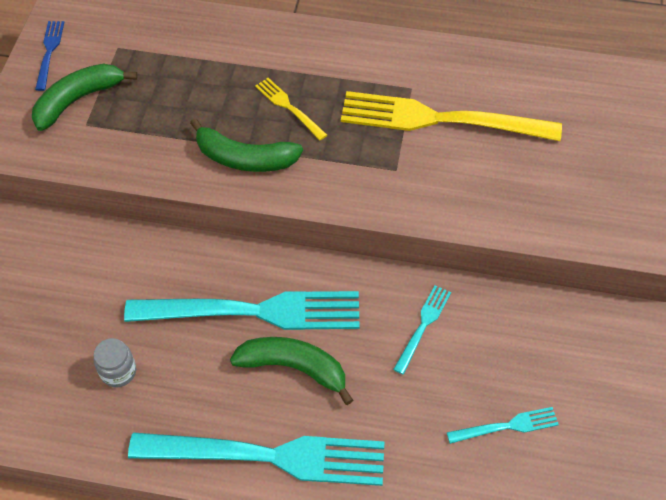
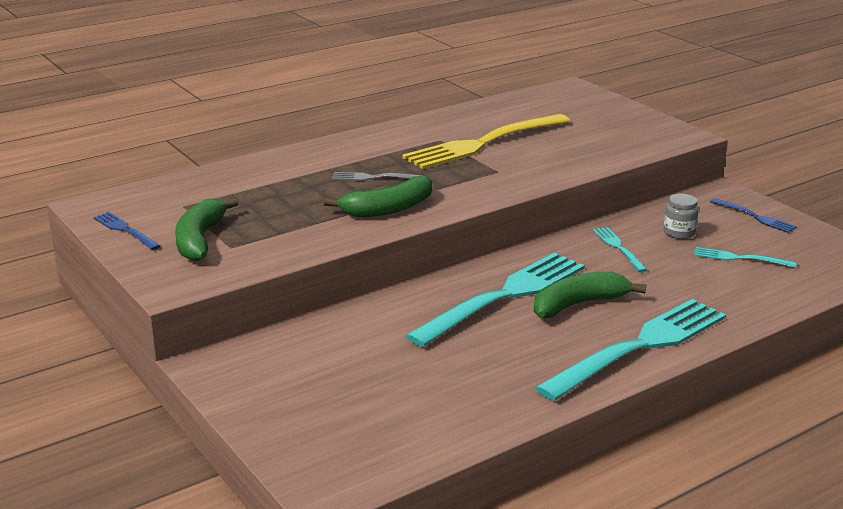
camera: 45 degrees left, 30 degrees down
grey jar [94,338,136,387] -> grey jar moved to [664,194,699,239]
yellow fork [255,78,327,140] -> grey fork [332,172,423,181]
turquoise fork [447,407,559,444] -> turquoise fork turned 105 degrees counterclockwise [694,247,796,268]
none -> blue fork [710,198,797,233]

